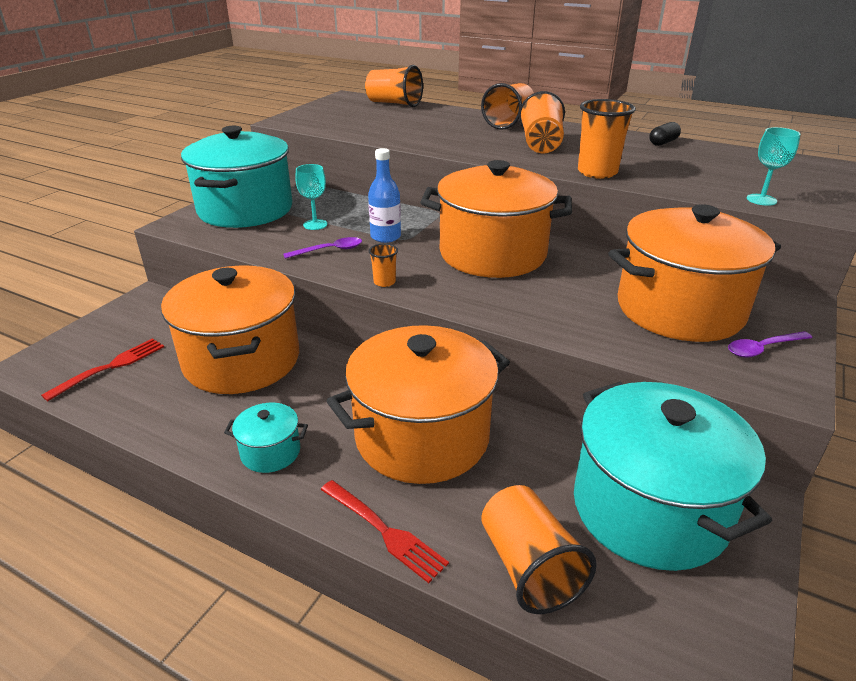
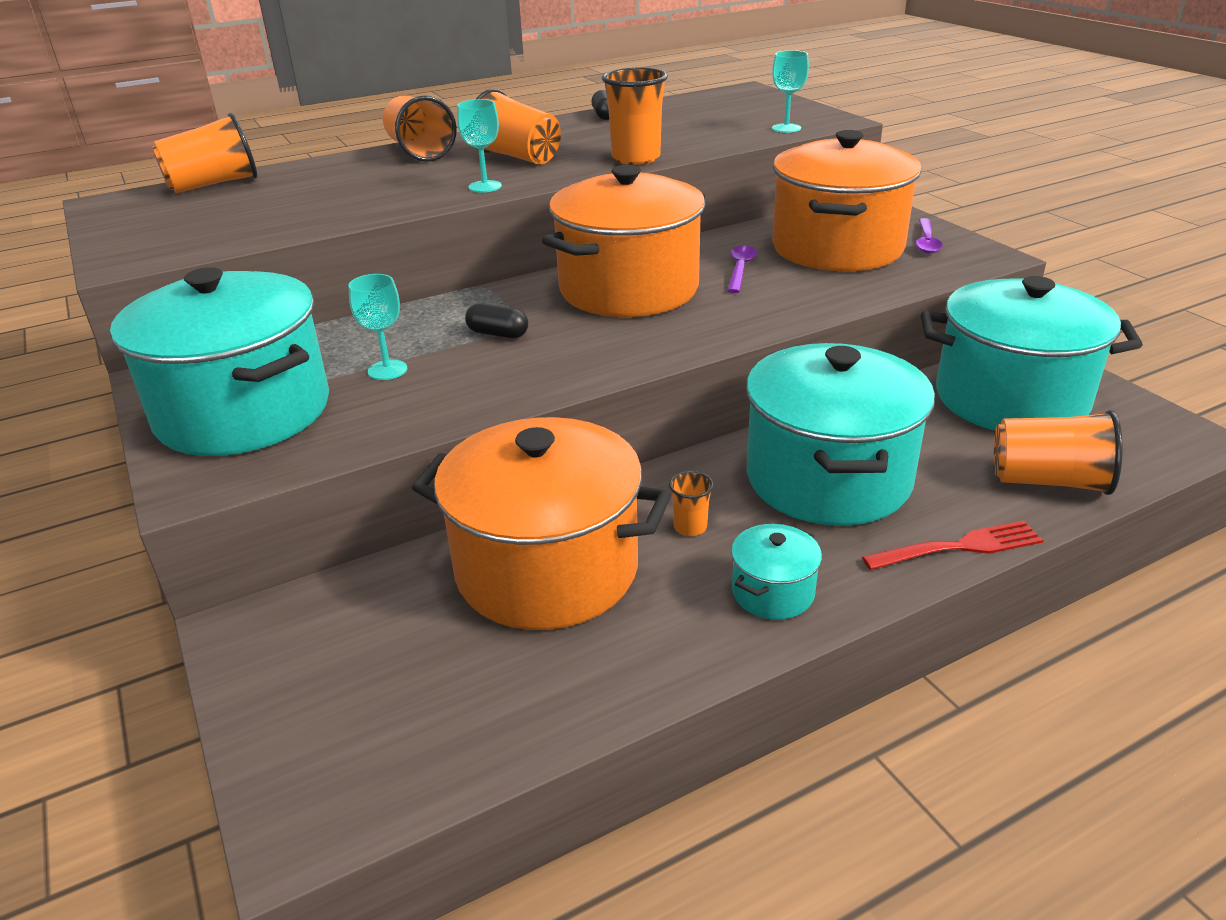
camera: 55 degrees left, 0 degrees up
red fork [41,338,164,401] -> none
purple spoon [283,237,362,259] -> purple spoon moved to [727,246,757,293]
orange pot [327,325,510,484] -> turquoise pot [746,343,935,526]
blue bottle [368,148,401,243] -> black capsule [465,303,528,338]
orange cup [369,243,398,287] -> orange cup moved to [669,471,714,536]
none -> turquoise goblet [457,99,502,193]

